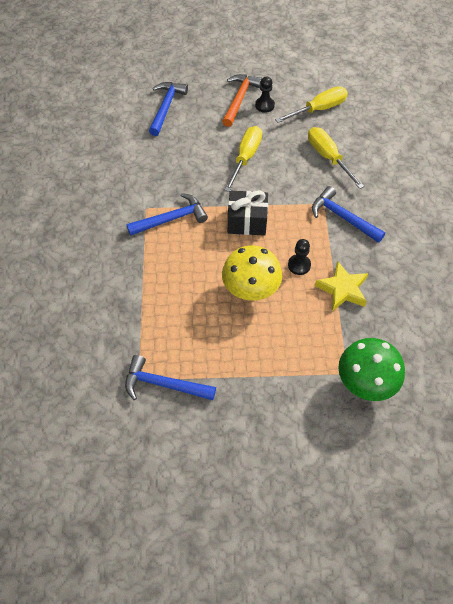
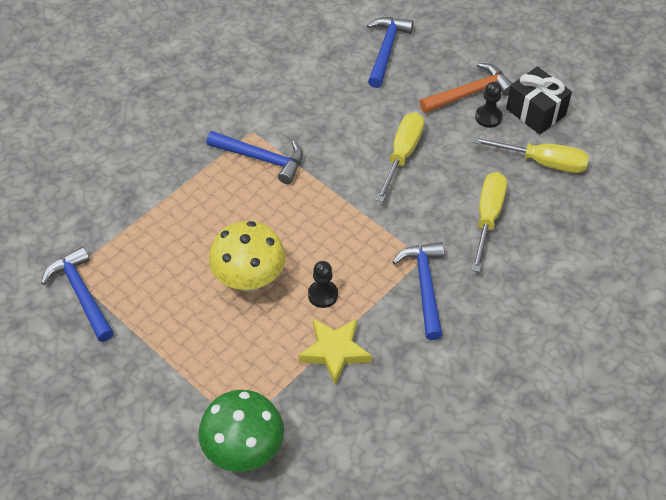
camera: 45 degrees right, 5 degrees down
blue hammer [149,82,188,136] -> blue hammer turned 45 degrees counterclockwise [367,17,414,88]
yellow screwdriver [225,126,262,192] -> yellow screwdriver turned 45 degrees counterclockwise [376,112,424,202]
black gift [228,190,268,236] -> black gift moved to [506,66,572,134]

